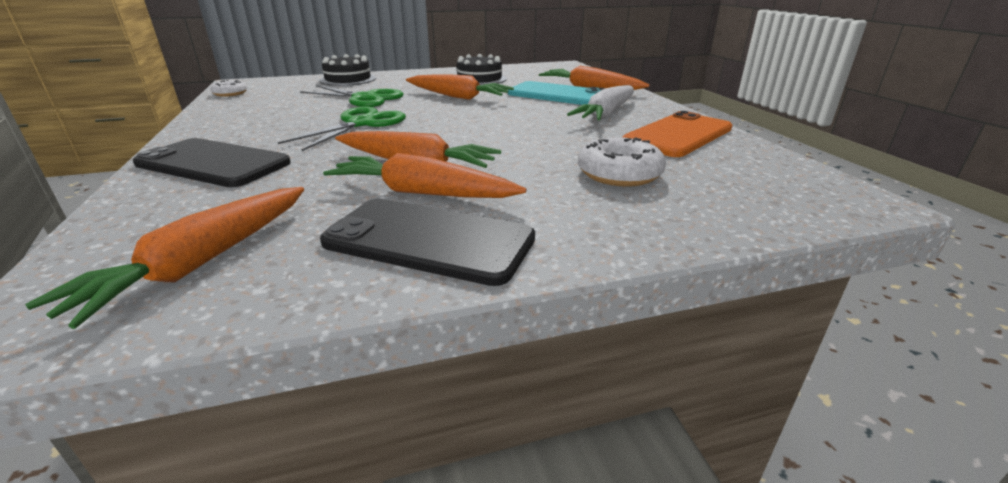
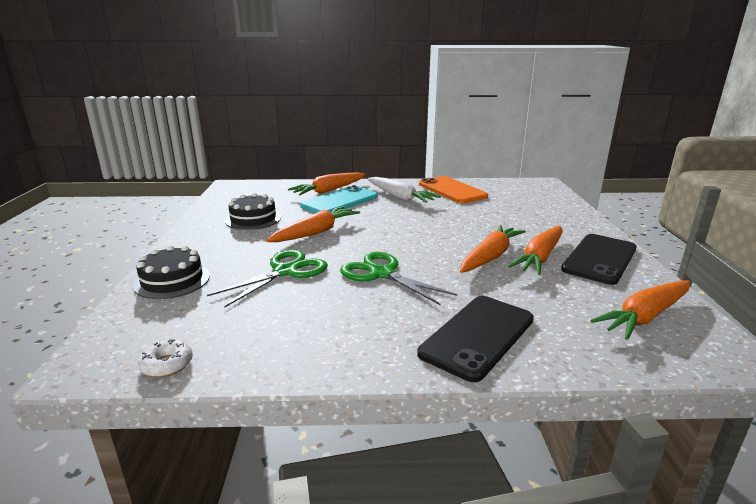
camera: 75 degrees left, 5 degrees down
orange carrot [25,187,304,329] -> orange carrot turned 105 degrees clockwise [590,280,690,340]
white donut [578,137,666,187] -> none

